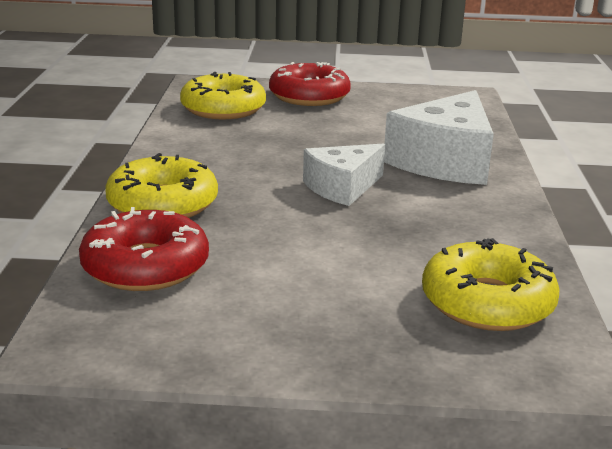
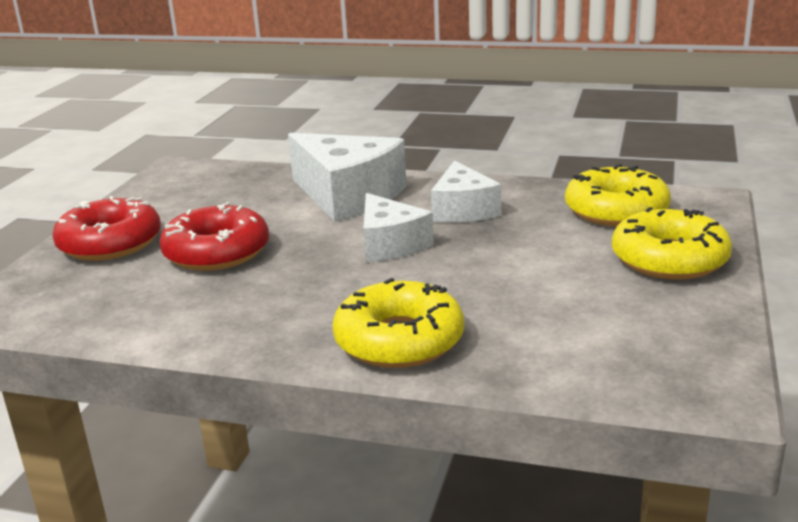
camera: 75 degrees left, 0 degrees up
red donut [79,207,209,291] -> red donut moved to [159,202,269,271]
yellow donut [180,72,266,119] -> yellow donut moved to [612,207,732,279]
none -> white cheese [431,161,501,223]

